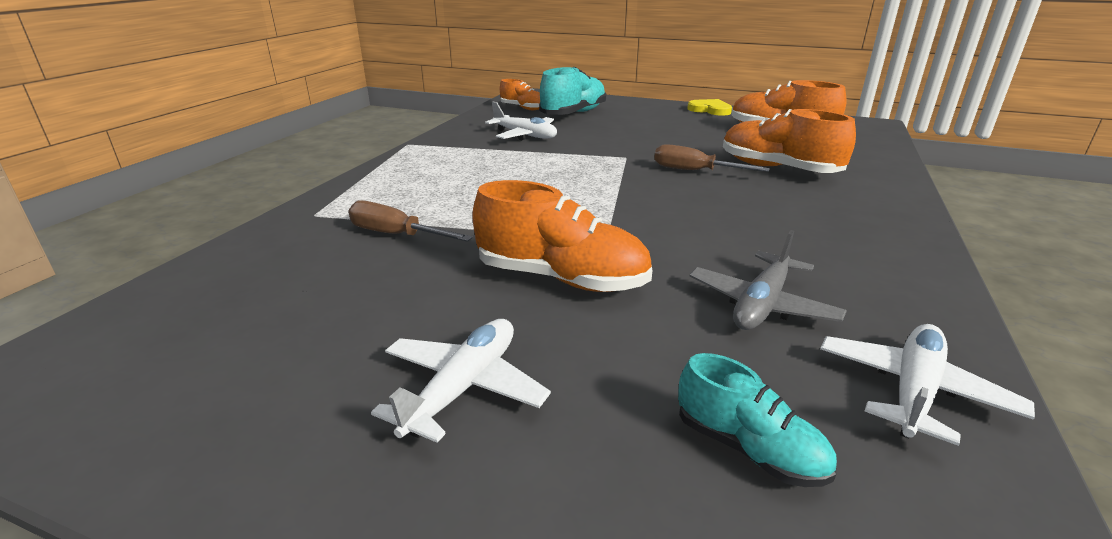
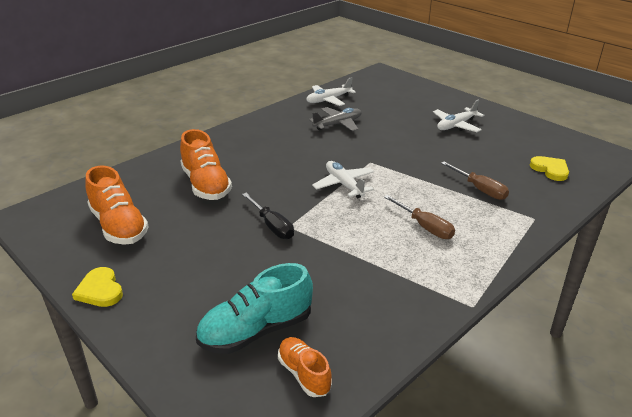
camera: 155 degrees left, 5 degrees up
orange shoe [472,180,653,292] -> none
white plane [485,102,557,141] -> white plane moved to [312,161,374,198]
brown screwdriver [654,144,770,172] -> brown screwdriver moved to [384,195,455,239]
turquoise shoe [678,353,837,487] -> none
none -> black screwdriver [242,193,294,239]
none -> yellow heart [530,156,569,181]

